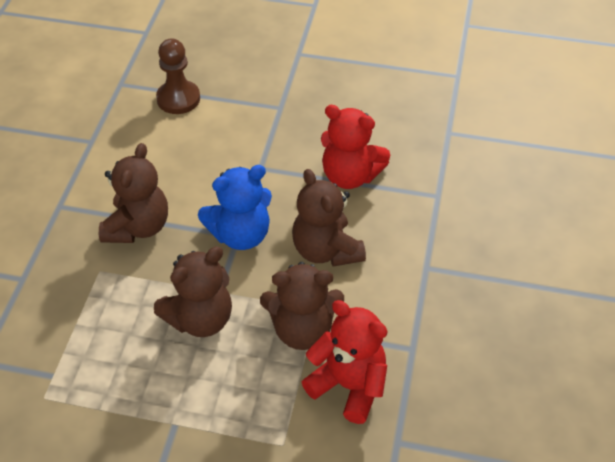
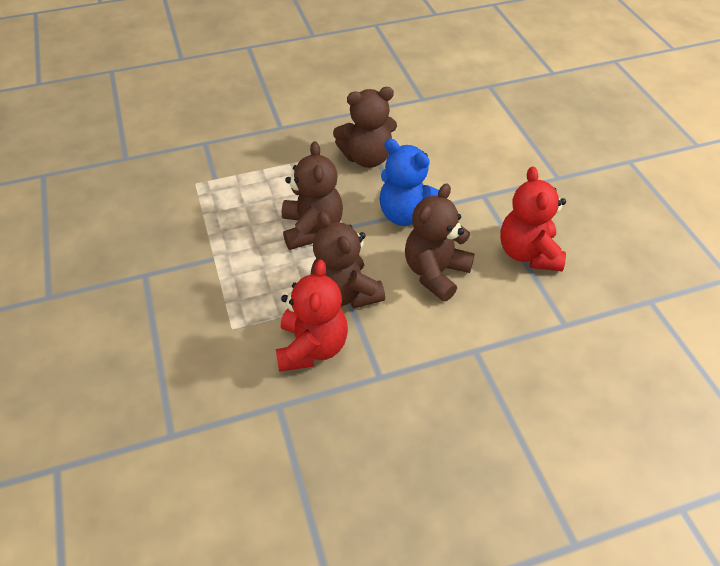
camera: 60 degrees right, 0 degrees up
brown teddy bear [154,247,232,337] -> brown teddy bear turned 120 degrees counterclockwise [282,141,343,250]
brown pawn [156,39,200,114] -> none

